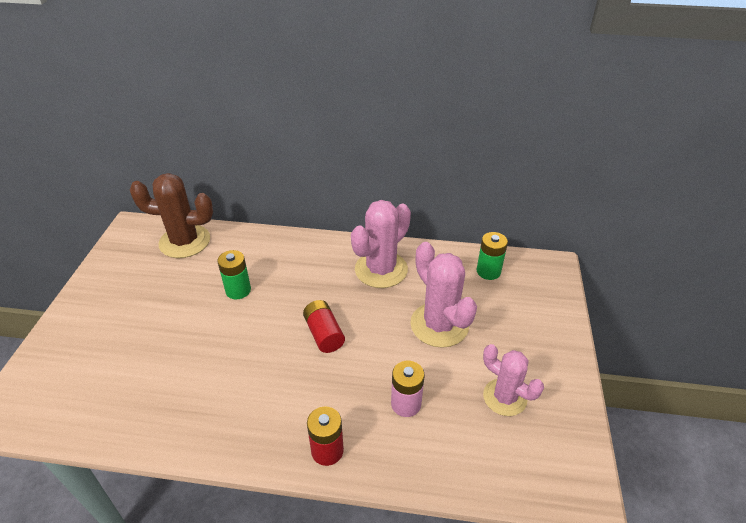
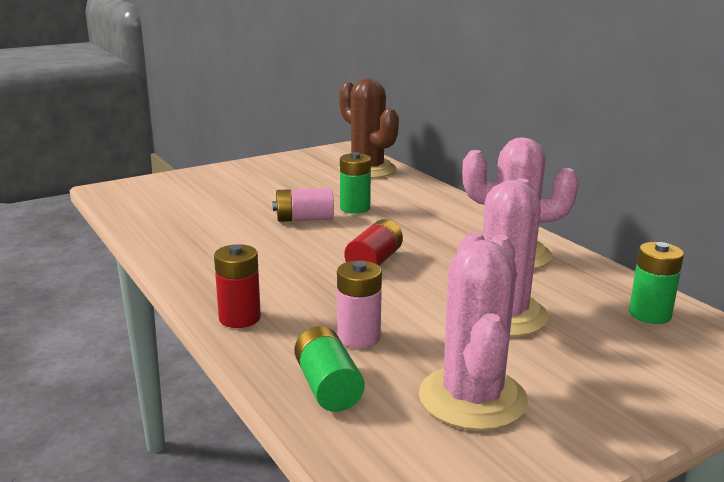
camera: 50 degrees right, 20 degrees down
pink cactus [483,344,544,416] -> pink cactus [419,232,528,431], size x1.50
none -> pink battery [272,188,334,222]
none -> green battery [294,326,365,412]

